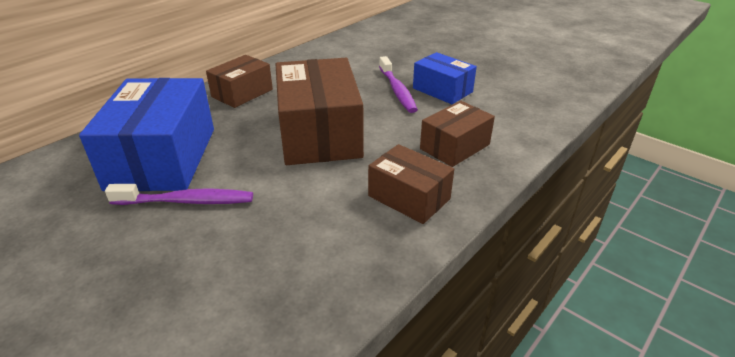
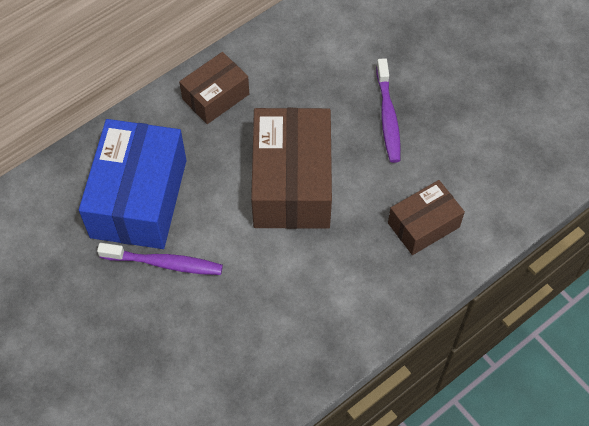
camera: 10 degrees right, 25 degrees up
brown box [368,144,454,224] -> none
blue box [413,52,477,104] -> none

